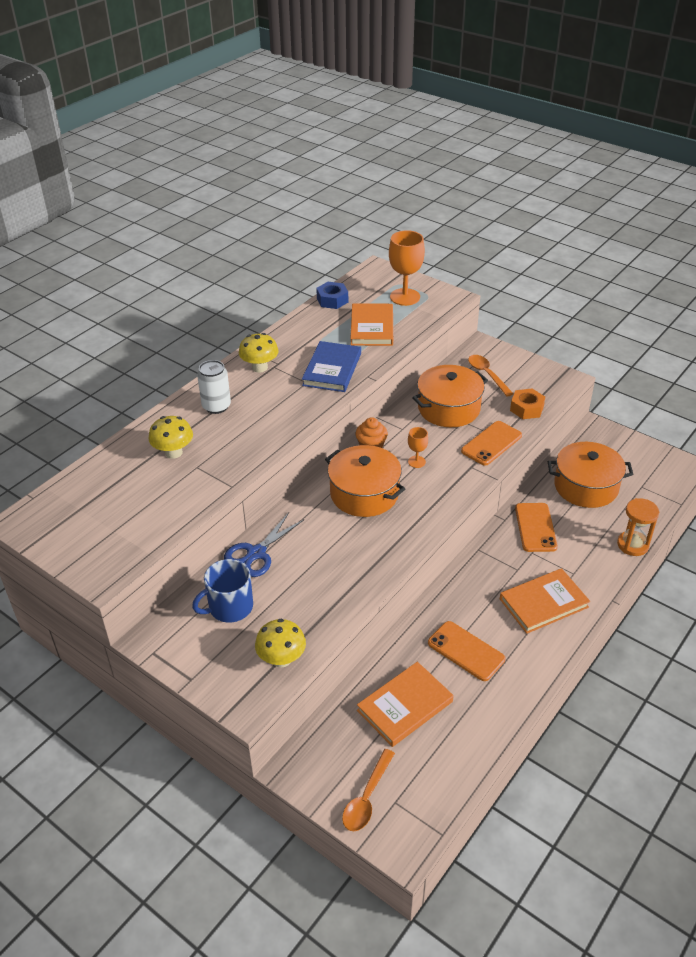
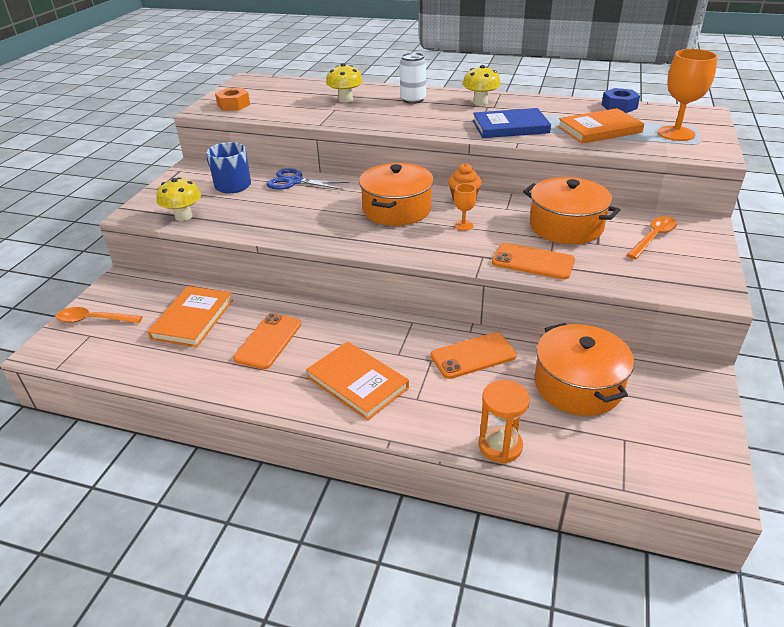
camera: 70 degrees right, 5 degrees down
orange book [357,662,454,747] -> orange book turned 75 degrees clockwise [148,286,233,347]
orange nut [510,389,545,419] -> orange nut moved to [215,88,250,111]

